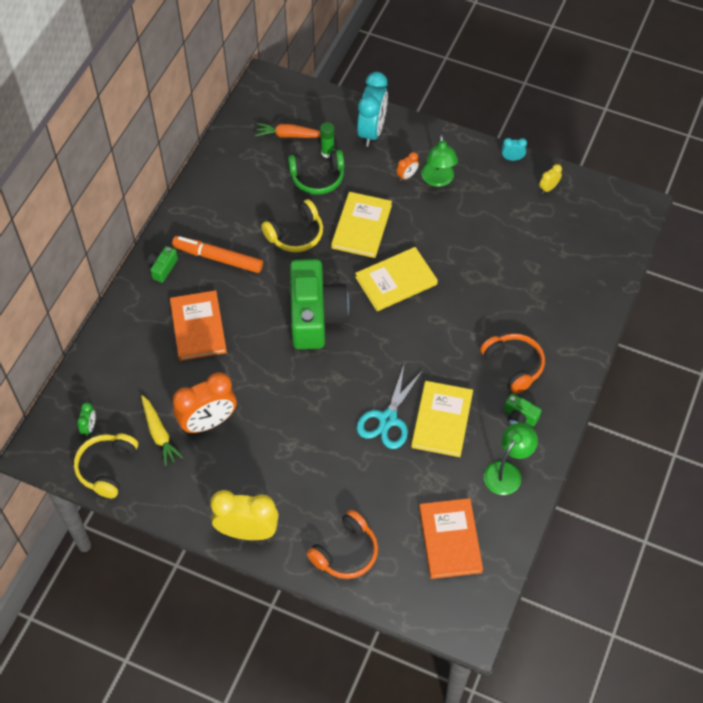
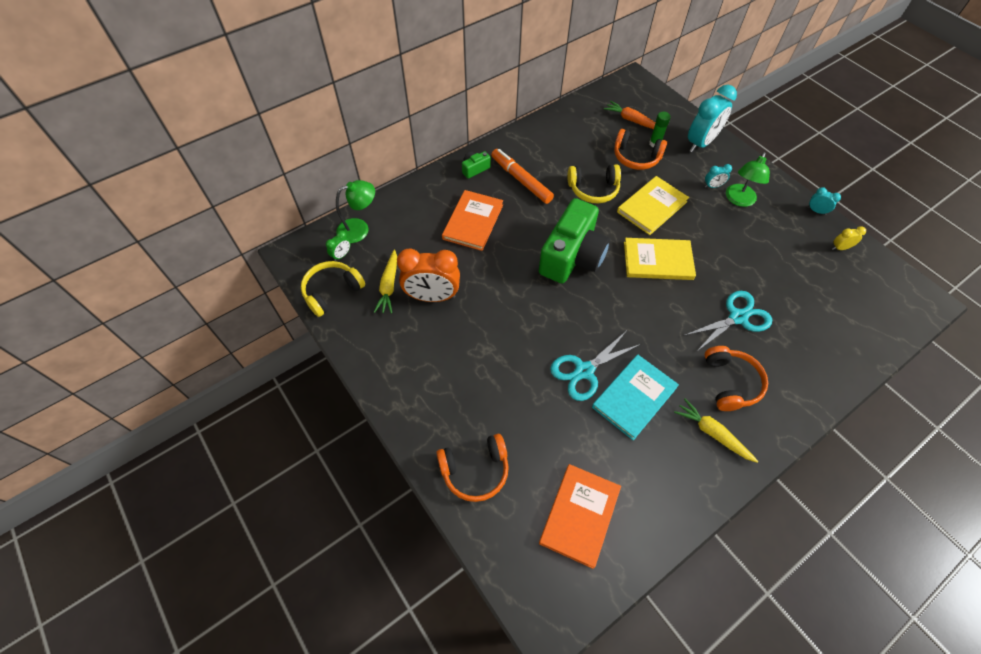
camera: 30 degrees right, 0 degrees up
yellow clock [210,490,279,540] -> none
green headphones [288,150,344,195] -> orange headphones [614,129,667,170]
orange clock [396,152,419,181] -> turquoise clock [705,164,732,188]
yellow book [411,381,473,457] -> turquoise book [592,355,679,440]
green lamp [484,423,538,495] -> green lamp moved to [336,180,375,243]
green camera [504,394,542,426] -> yellow carrot [674,398,758,463]
none -> turquoise scissors [683,291,772,352]

